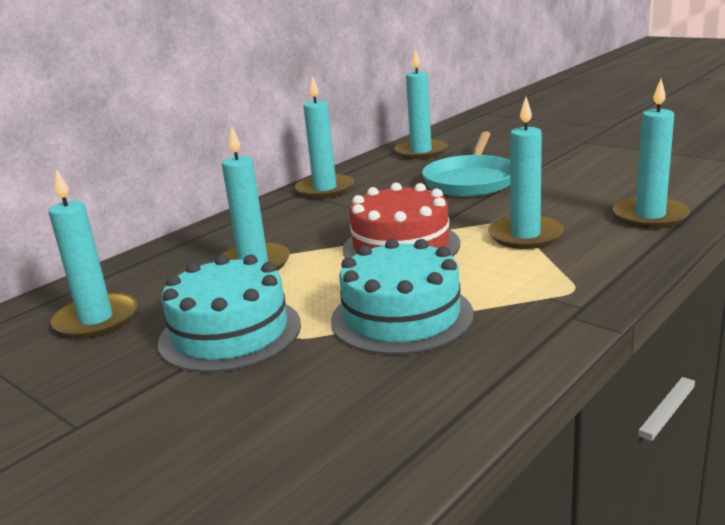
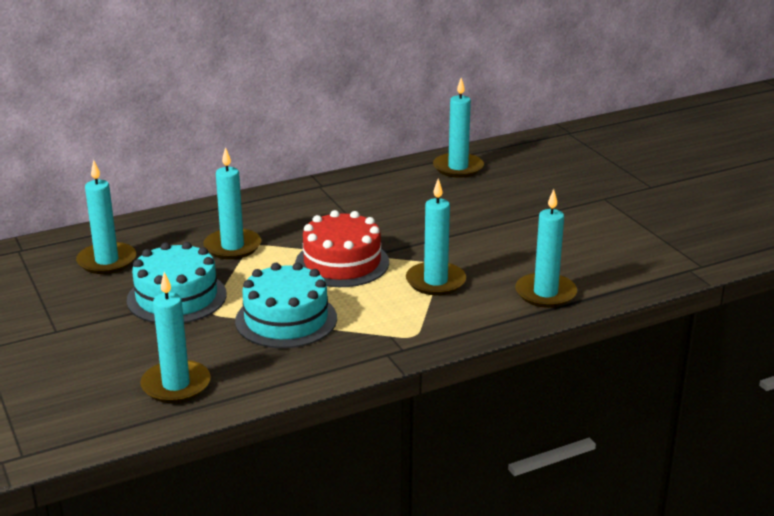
camera: 20 degrees right, 5 degrees up
turquoise candle [295,76,354,199] -> turquoise candle moved to [140,272,211,403]
turquoise pan [422,132,510,197] -> none

